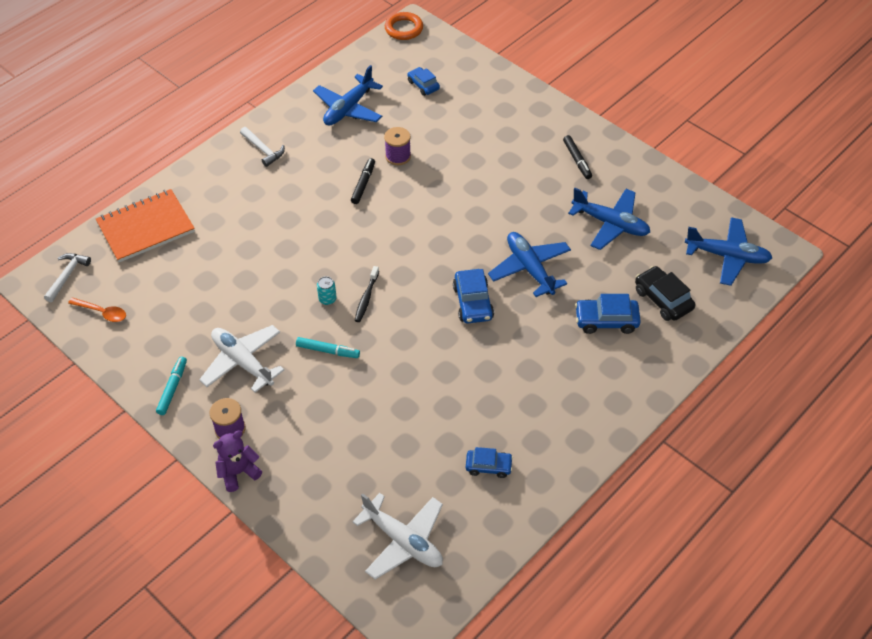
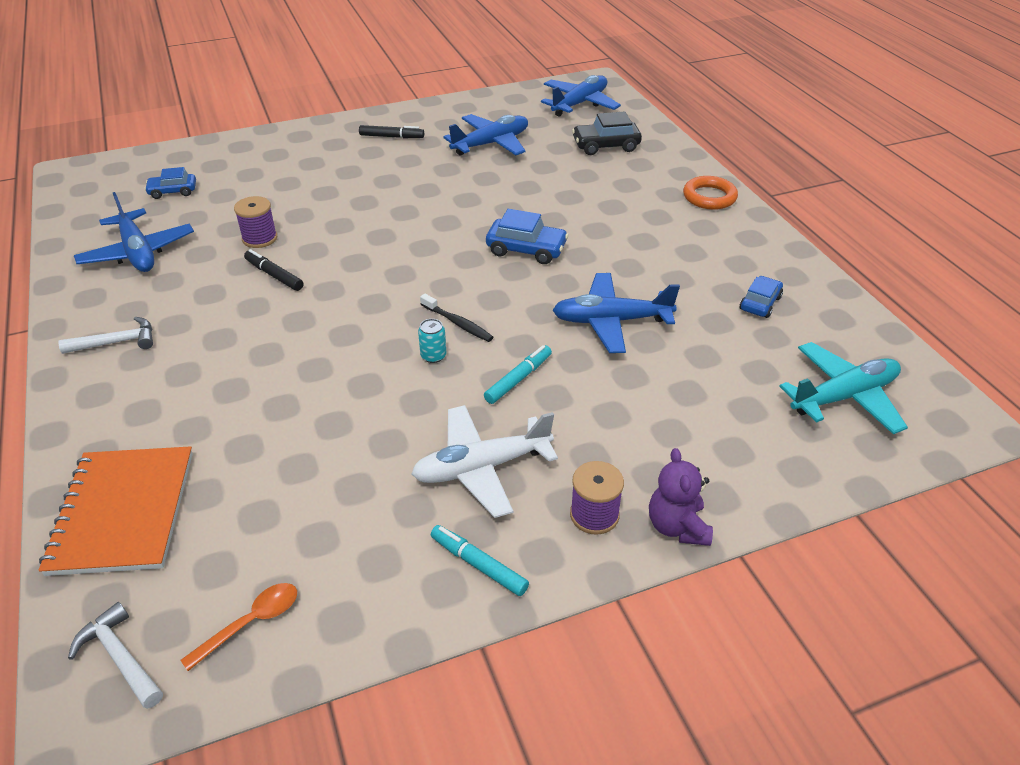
camera: 65 degrees left, 10 degrees down
white plane [352,493,443,580] -> turquoise plane [779,342,908,434]
orange ring [385,12,423,40] -> orange ring moved to [683,176,738,210]
blue plane [488,232,571,297] -> blue plane moved to [552,273,680,353]
blue car [575,294,641,334] -> none

